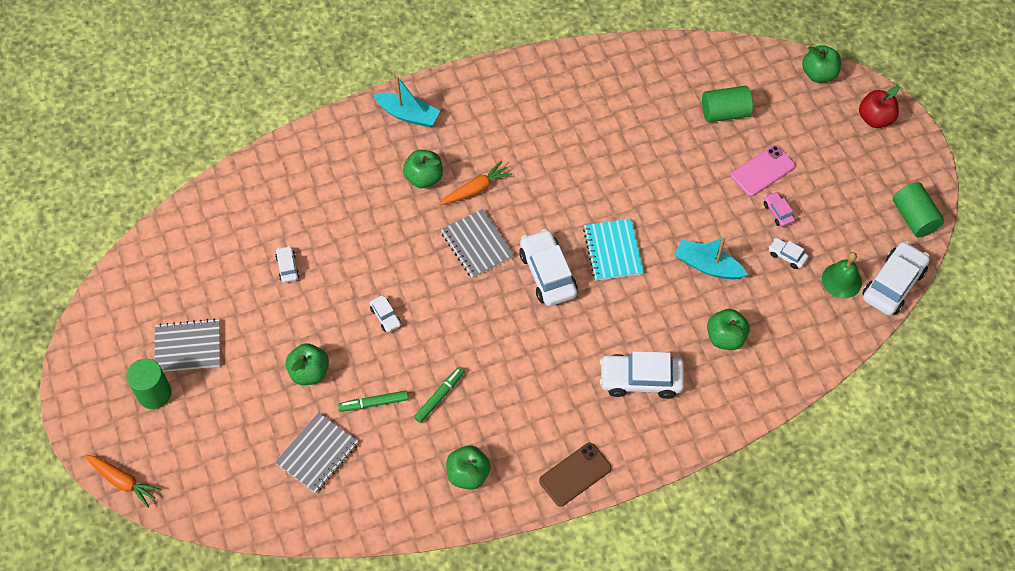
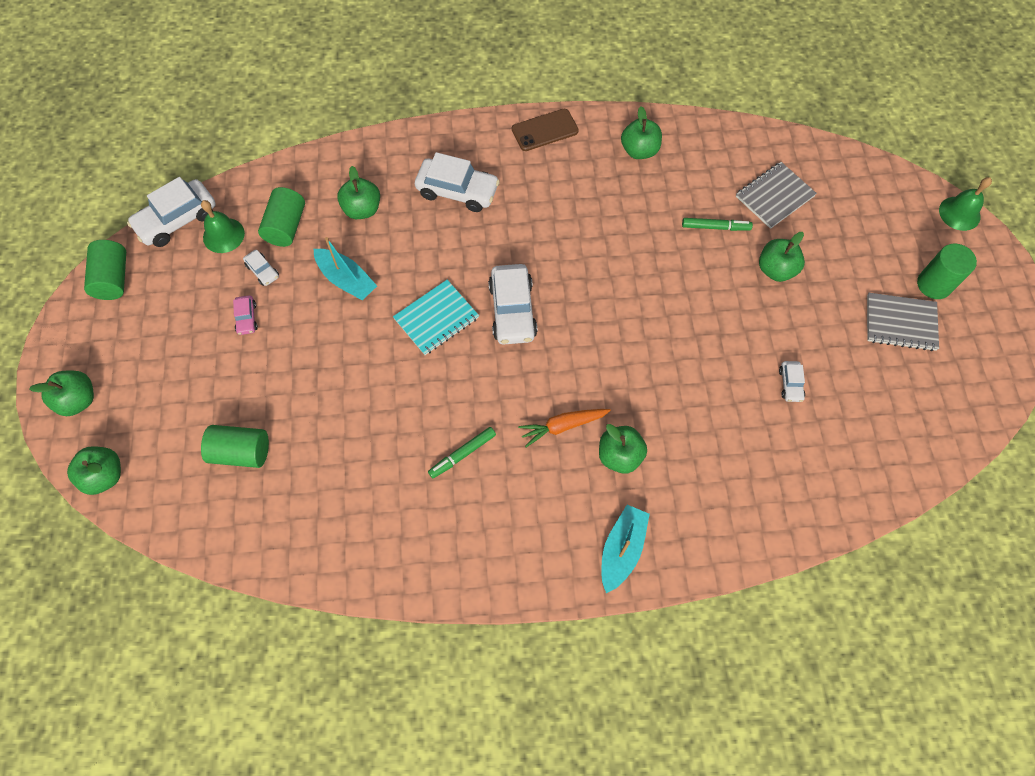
camera: 165 degrees left, 5 degrees up
orange carrot [85,454,161,507] -> green bell [939,177,992,231]
white car [370,295,401,333] -> none
turquoise boat [373,76,440,127] -> turquoise boat turned 75 degrees clockwise [602,505,650,593]
green marker [414,367,465,423] -> green marker moved to [428,427,496,478]
grey notebook [441,209,514,278] -> none
turquoise notebook [583,219,644,281] -> turquoise notebook turned 45 degrees clockwise [393,280,479,355]
pink phone [731,145,795,196] -> none
red apple [859,86,900,128] -> green apple [29,371,94,416]
none -> green cylinder [258,187,305,247]

